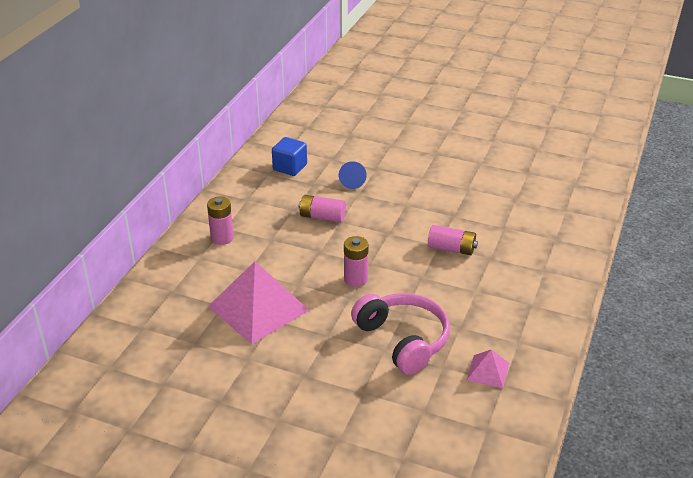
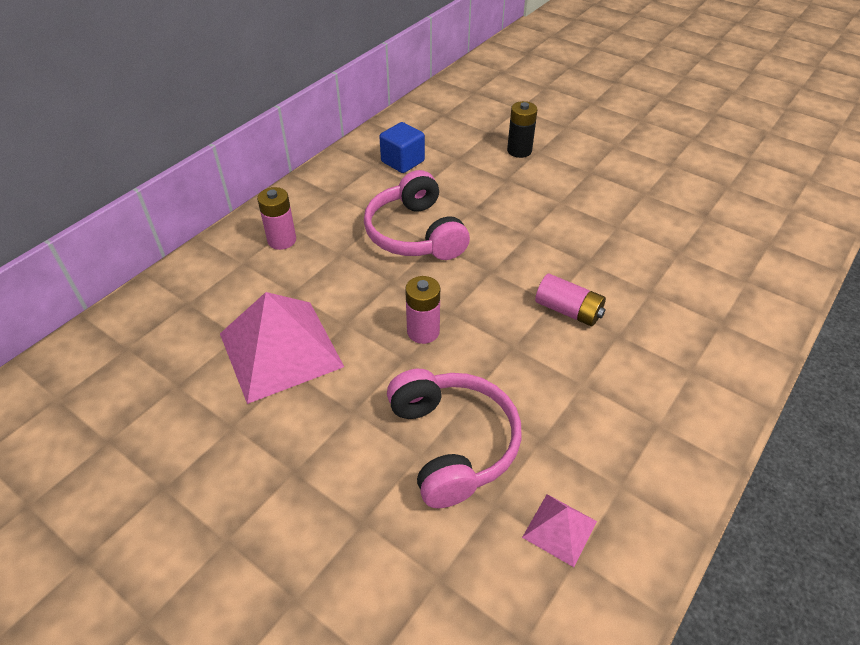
camera: 15 degrees right, 10 degrees up
pink battery [299,195,346,222] -> pink headphones [364,170,470,260]
blue cone [339,161,367,189] -> none
none -> black battery [507,101,538,158]

